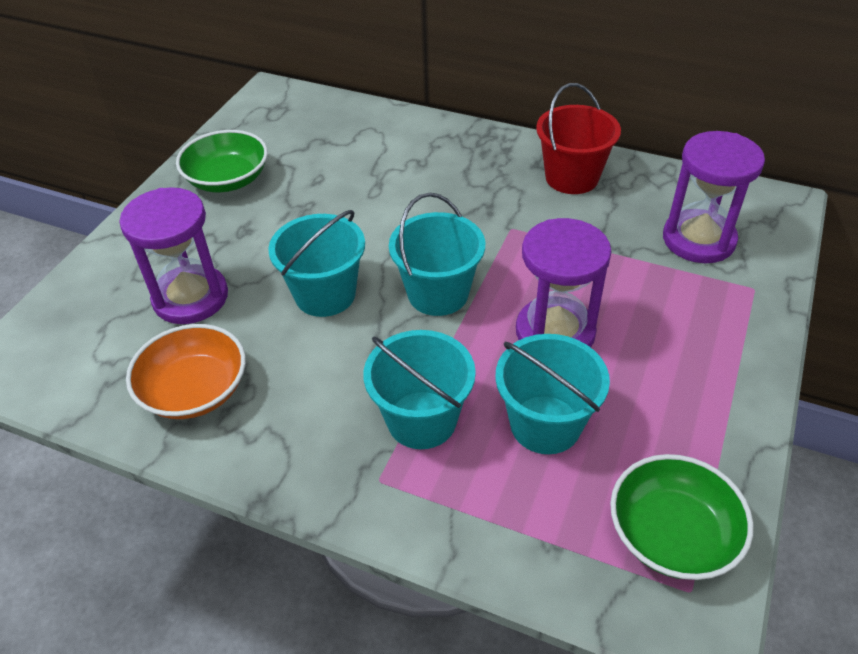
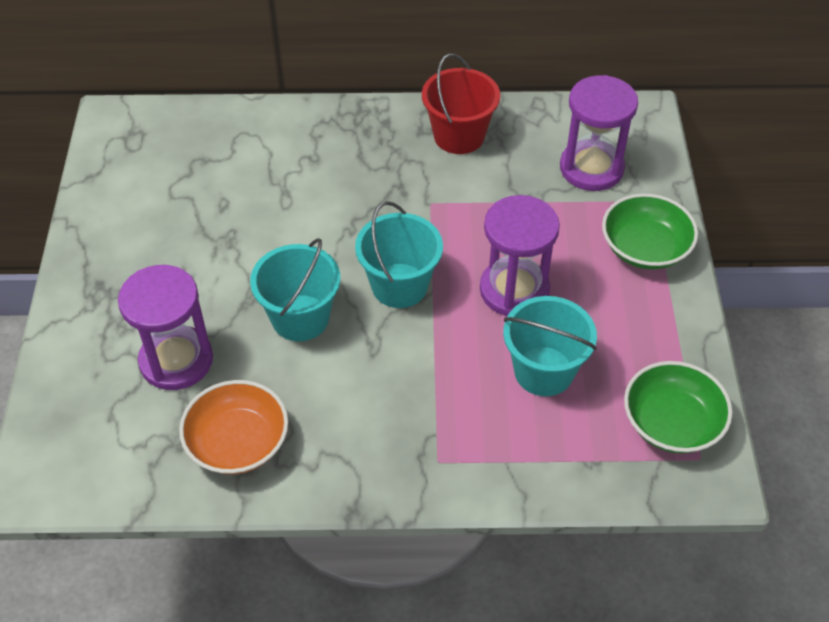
camera: 25 degrees left, 5 degrees up
green bowl [176,130,268,192] -> green bowl moved to [602,194,698,269]
turquoise bucket [363,330,476,449] -> none

